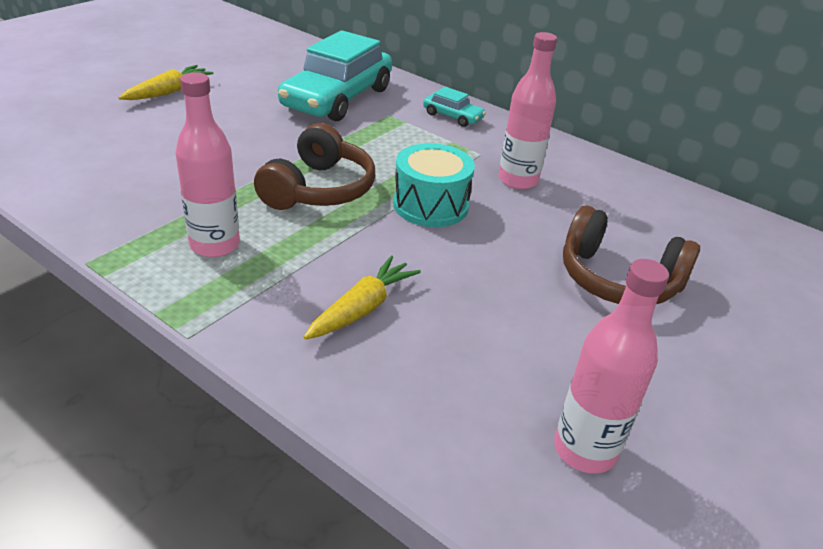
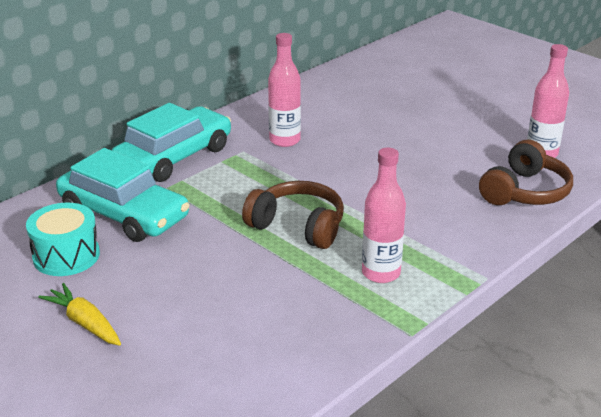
camera: 80 degrees left, 5 degrees down
yellow carrot [304,256,421,340] -> none
turquoise drum [393,143,475,227] -> turquoise drum moved to [26,203,100,276]
turquoise car [423,87,486,127] -> turquoise car [112,103,231,182], size x2.27
brown headphones [563,206,700,304] -> brown headphones moved to [479,140,573,205]

